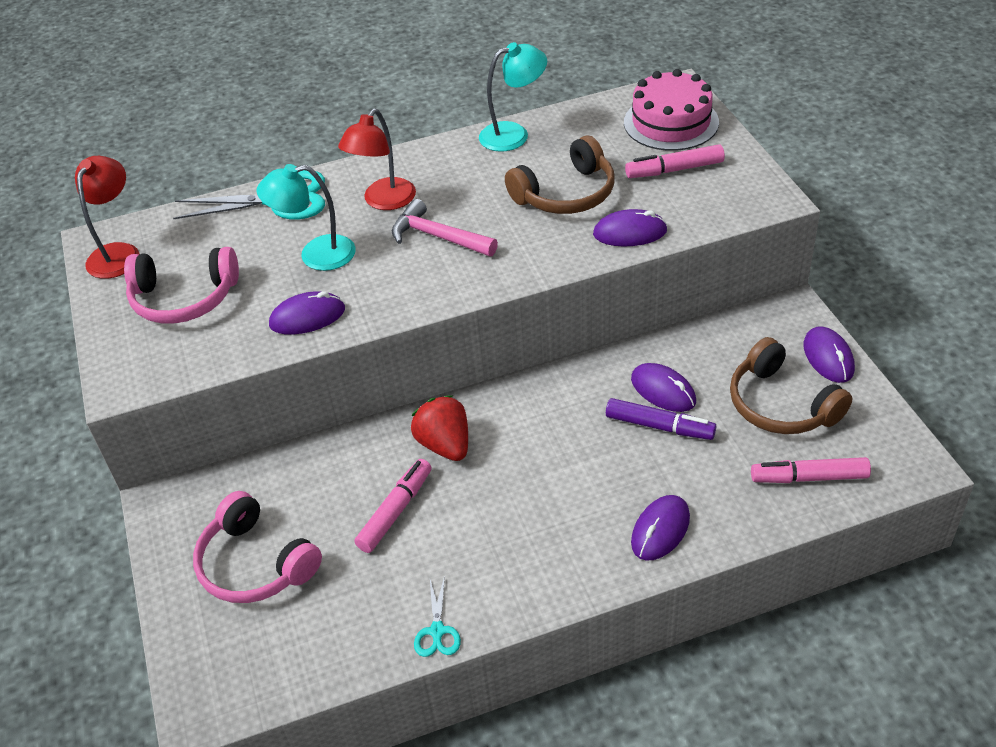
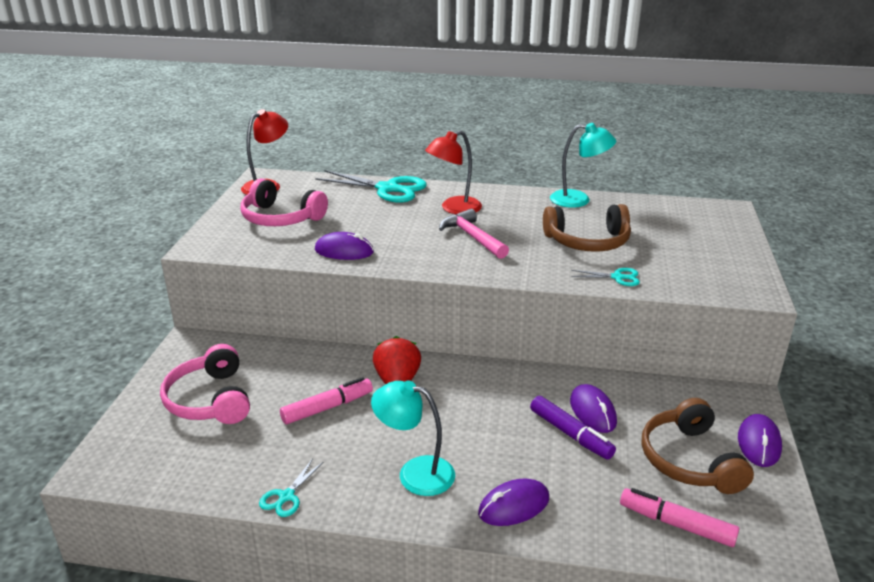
camera: 25 degrees right, 15 degrees down
turquoise lamp [257,164,356,271] -> turquoise lamp moved to [371,380,455,496]
purple mouse [593,209,668,247] -> turquoise scissors [571,268,640,286]
pink cake [624,69,719,151] -> none
pink marker [625,144,725,178] -> none

